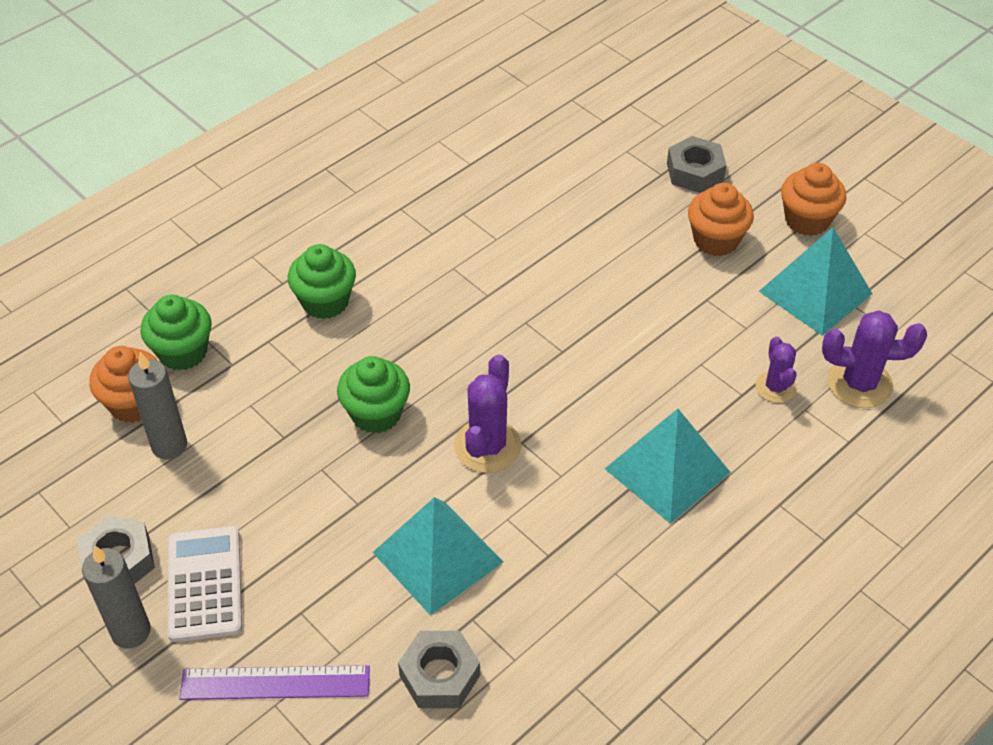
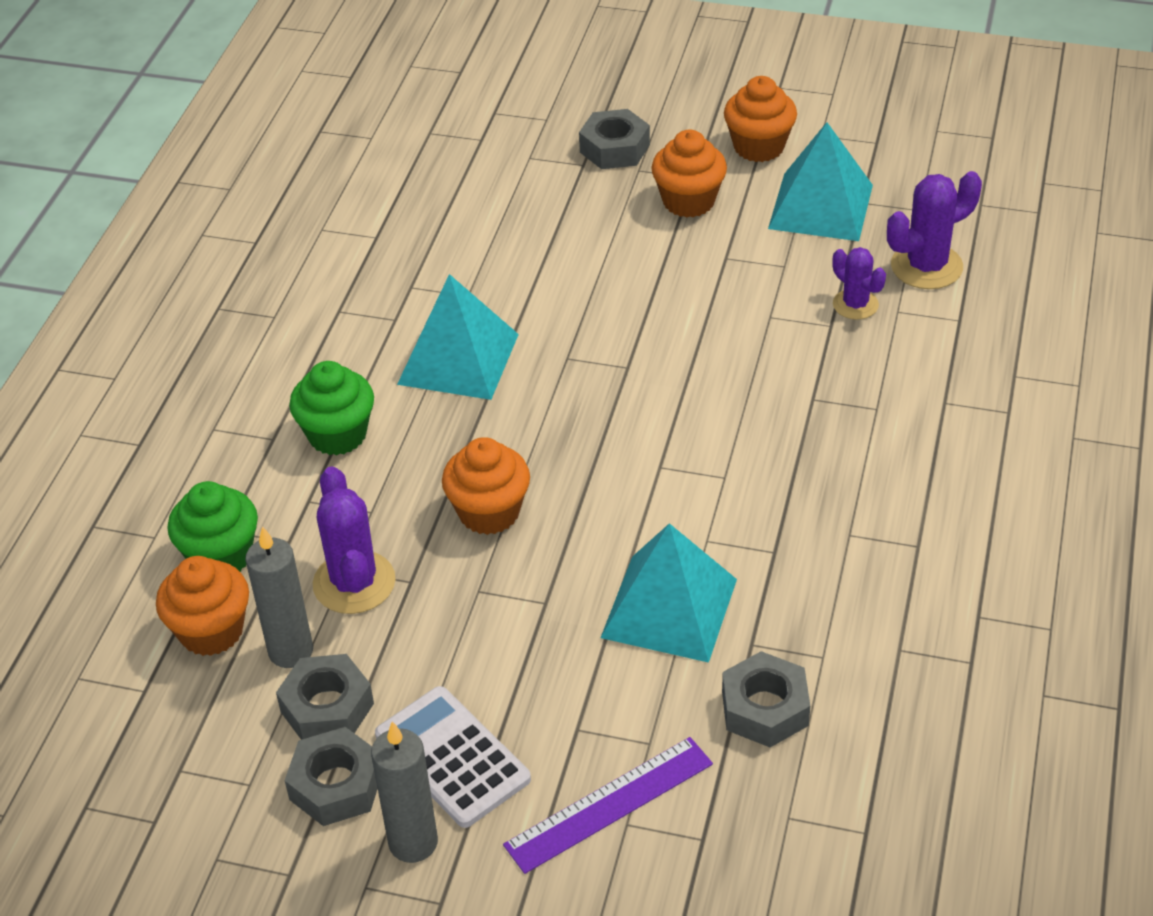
camera: 30 degrees left, 5 degrees down
green cupcake [337,356,410,433] -> orange cupcake [442,437,530,535]
purple cactus [454,354,522,473] -> purple cactus moved to [313,466,396,614]
turquoise pyramid [605,409,731,524] -> turquoise pyramid moved to [397,274,519,400]
none -> grey nut [276,654,374,740]

